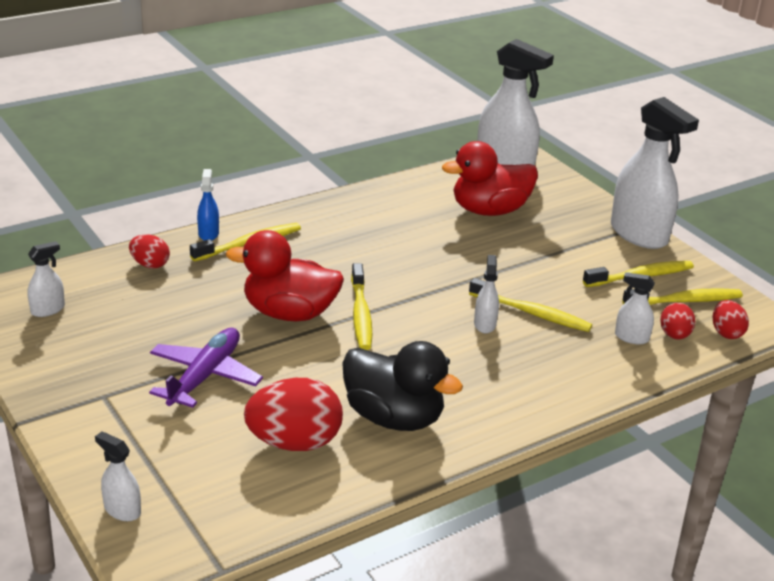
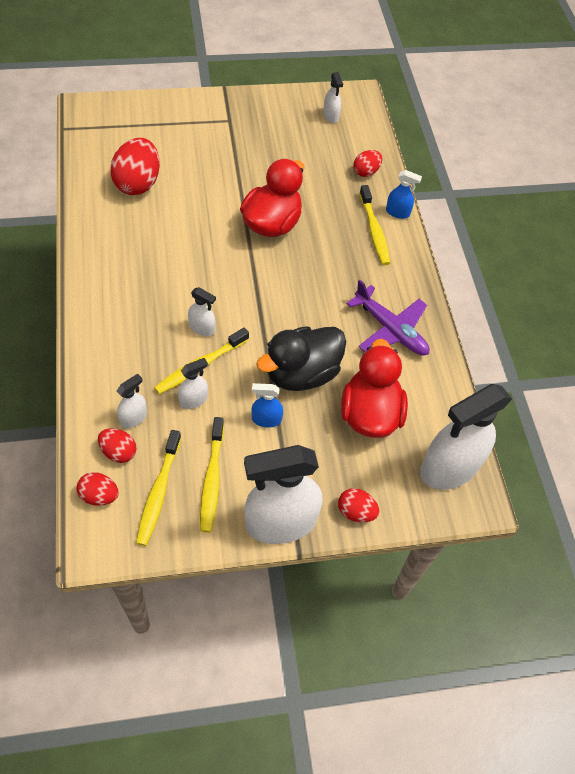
camera: 110 degrees right, 25 degrees up
white spray bottle [95,432,141,521] -> white spray bottle moved to [178,358,208,409]
purple plane [149,328,263,408] -> purple plane moved to [347,280,429,356]
black duck [342,341,463,431] -> black duck moved to [256,326,346,391]
yellow toothbrush [351,263,372,350] -> none
none -> blue spray bottle [251,383,283,427]
none -> red egg [338,488,379,522]

